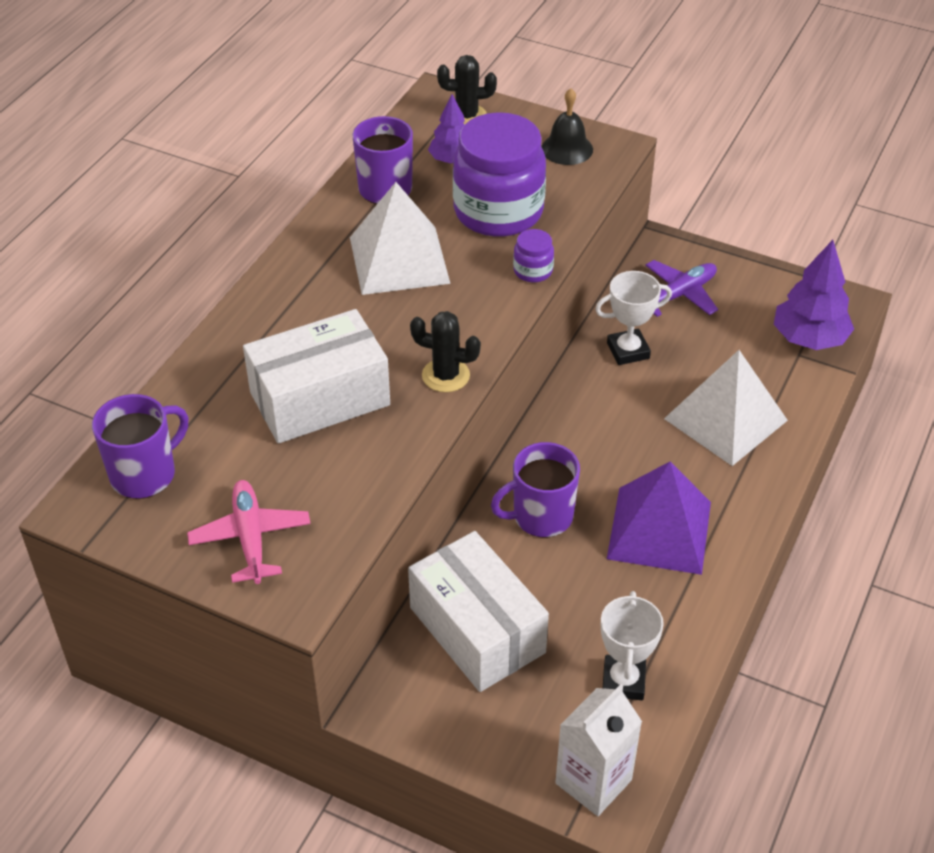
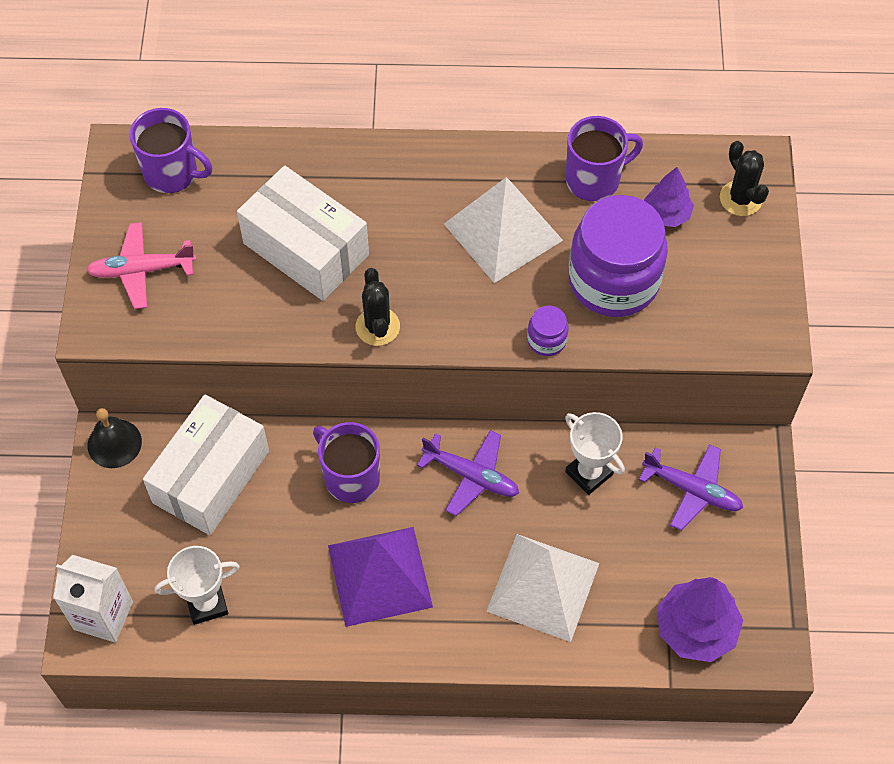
camera: 65 degrees right, 15 degrees up
pink plane [187,480,311,584] -> pink plane turned 150 degrees counterclockwise [86,222,196,309]
black bell [542,88,593,165] -> black bell moved to [88,408,142,468]
none -> purple plane [417,430,519,516]

